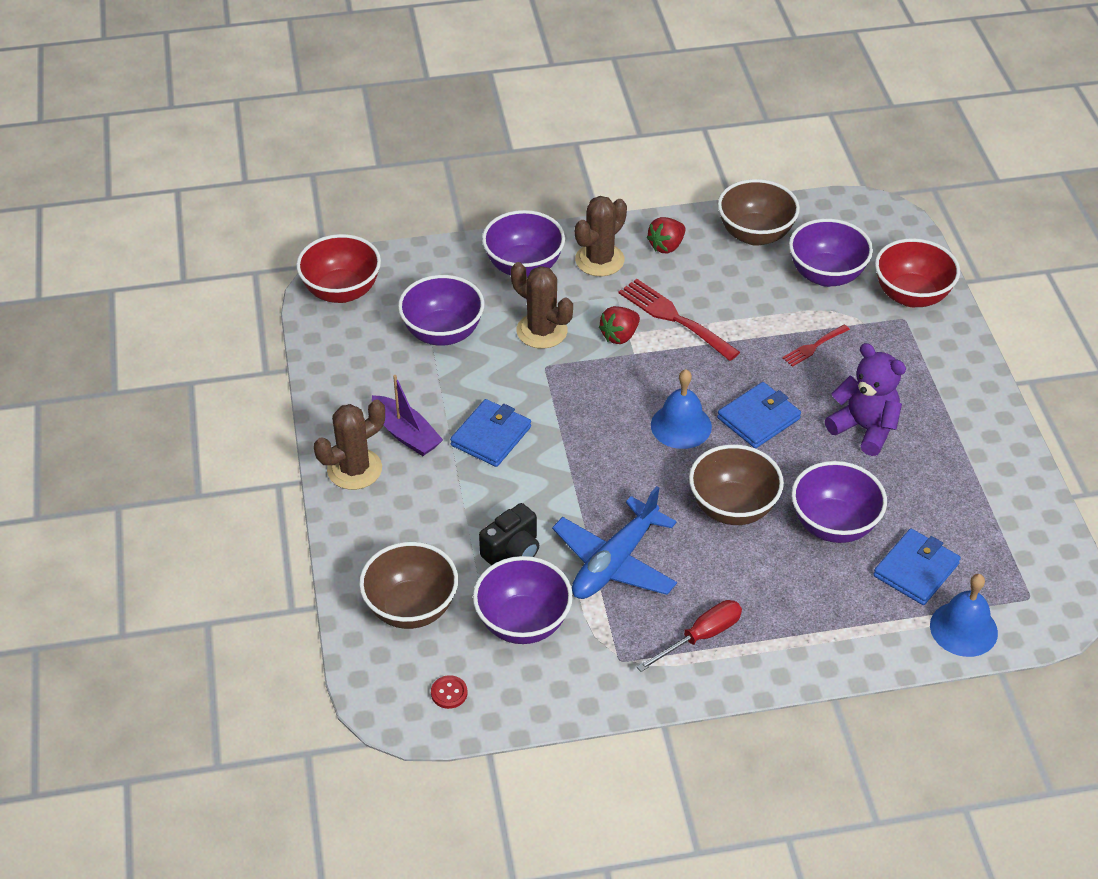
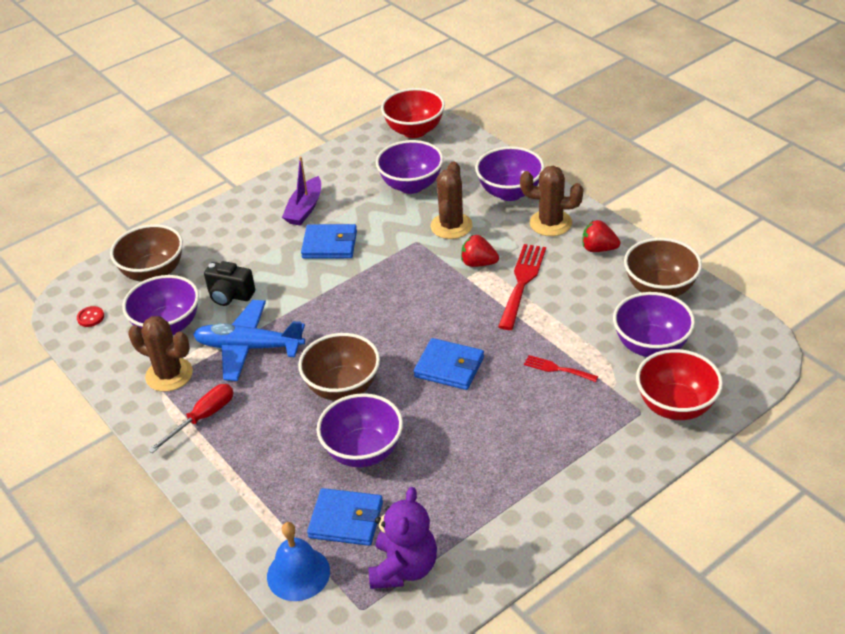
camera: 65 degrees right, 5 degrees down
brown cactus [314,399,385,490] -> brown cactus moved to [128,316,193,392]
red screwdriver [636,600,742,672] -> red screwdriver turned 75 degrees counterclockwise [148,384,234,453]
blue bell [651,369,712,449] -> none
purple teddy bear [825,343,906,456] -> purple teddy bear moved to [368,487,437,589]

